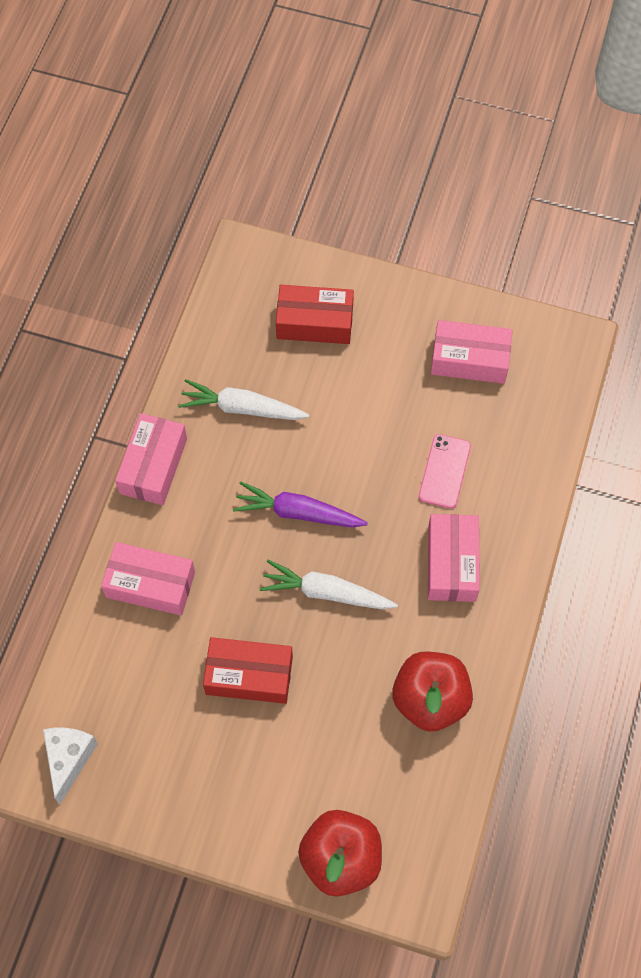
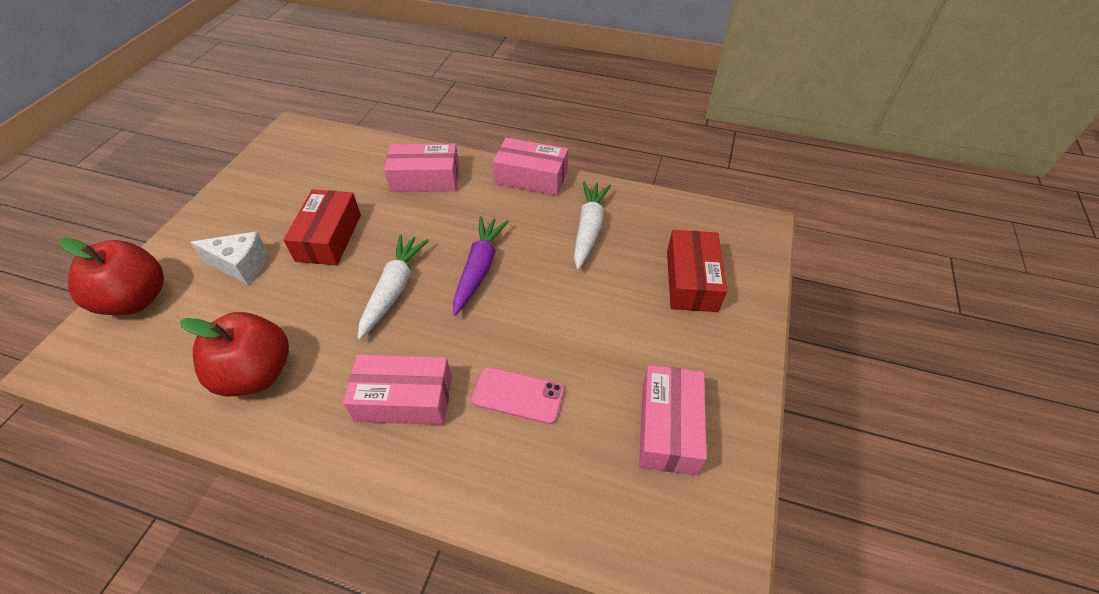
camera: 90 degrees right, 15 degrees down
white cheese [43,727,98,804] -> white cheese moved to [190,231,268,285]
pink box [101,542,195,616] -> pink box turned 75 degrees clockwise [384,144,459,192]

